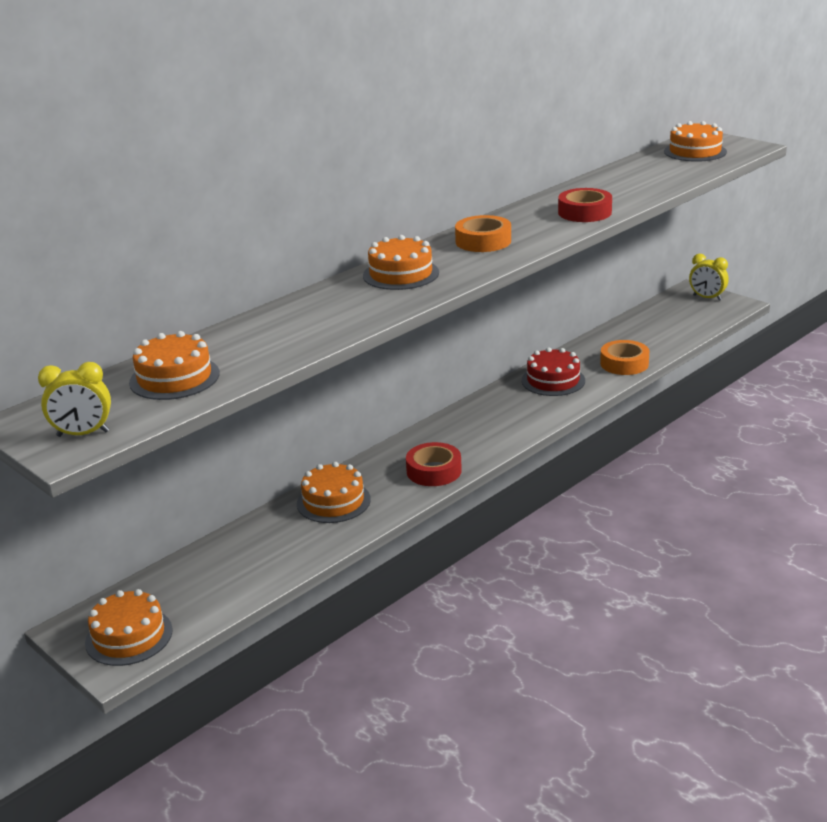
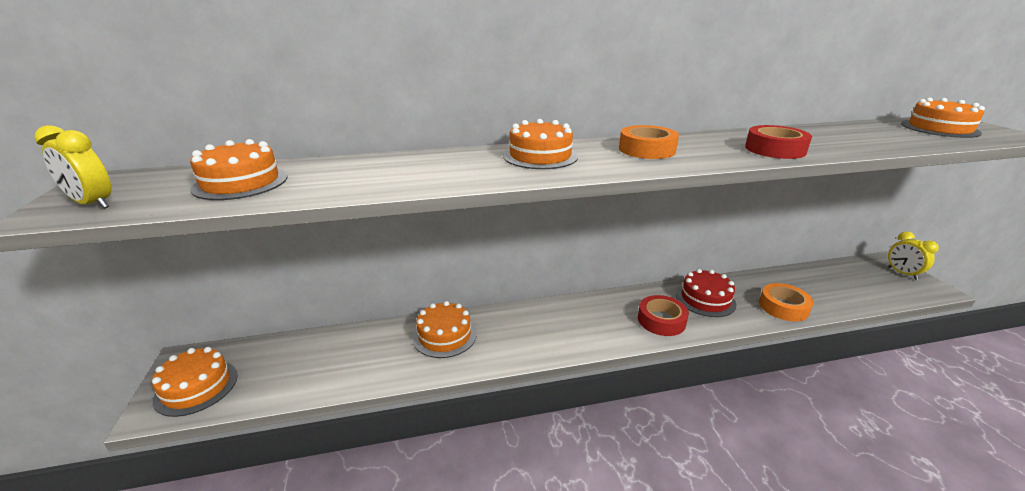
camera: 30 degrees right, 0 degrees up
red tape [406,442,462,486] -> red tape moved to [638,295,689,336]

